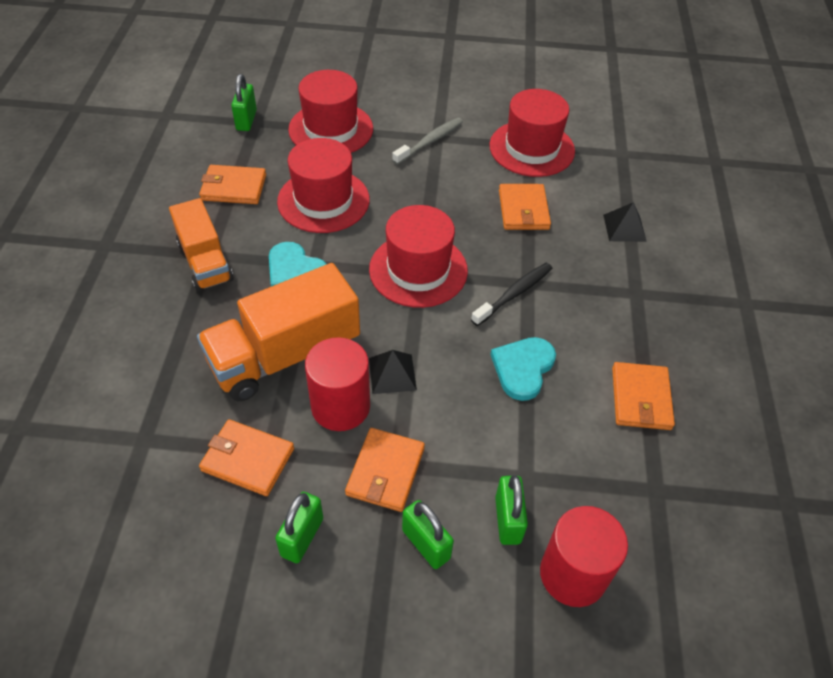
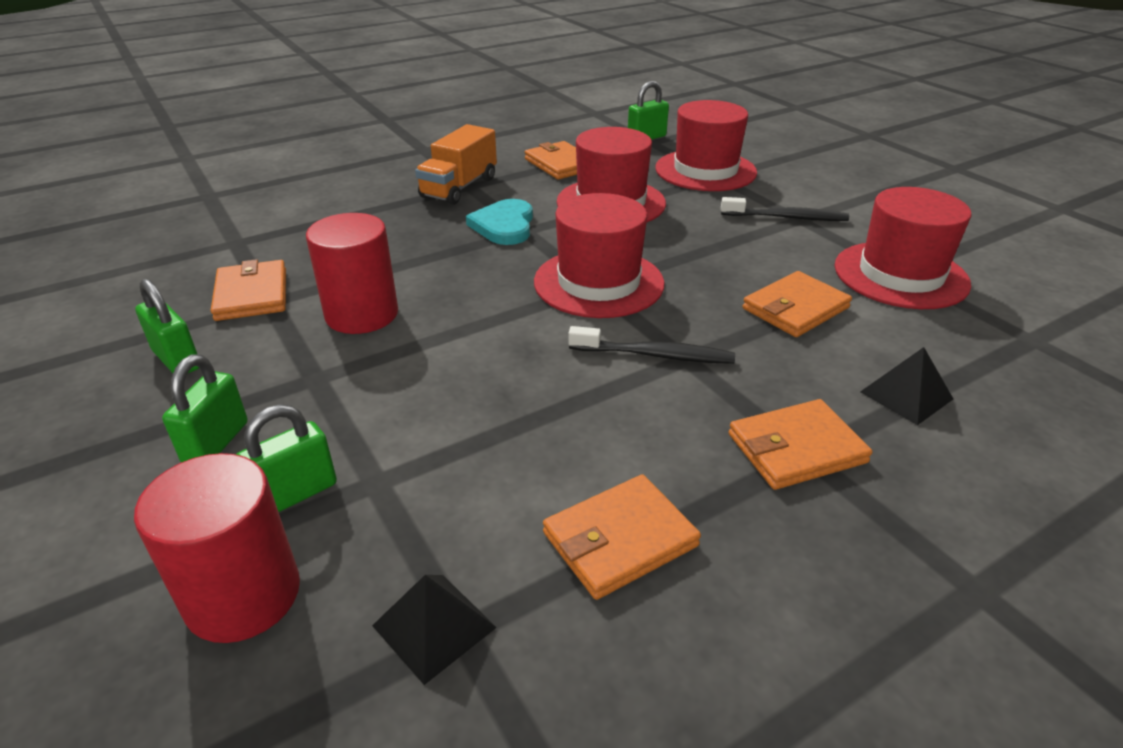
camera: 55 degrees right, 15 degrees down
orange truck [197,263,360,401] -> none
green padlock [275,492,323,563] -> green padlock turned 60 degrees clockwise [135,279,199,374]
orange wallet [345,428,425,512] -> orange wallet moved to [729,399,872,490]
black pyramid [369,350,417,394] -> black pyramid moved to [372,575,497,685]
grey toothbrush [392,118,463,165] -> black toothbrush [721,197,849,221]
turquoise heart [490,337,556,401] -> none

